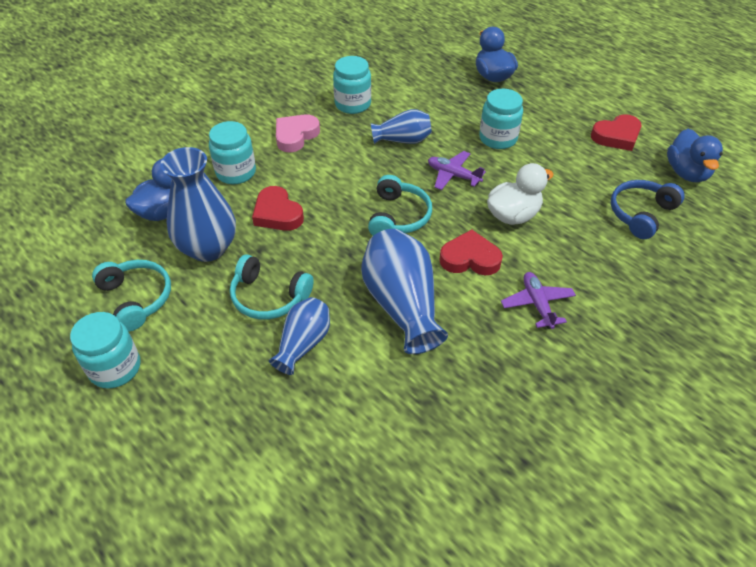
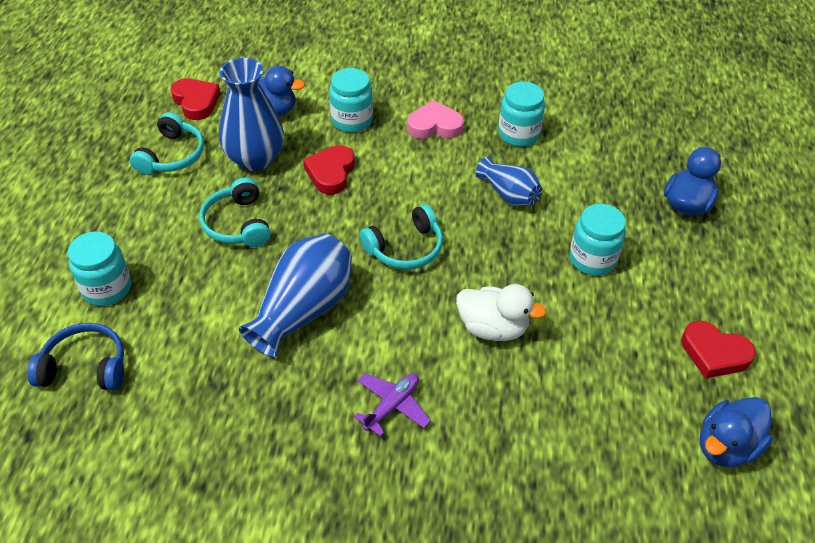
camera: 50 degrees right, 0 degrees up
turquoise jar [70,312,140,389] -> turquoise jar moved to [68,231,131,306]
blue vase [269,297,330,375] -> none
purple plane [428,151,486,190] -> none
red heart [439,229,503,275] -> red heart moved to [171,78,220,120]
blue headphones [610,180,684,239] -> blue headphones moved to [27,323,124,390]

